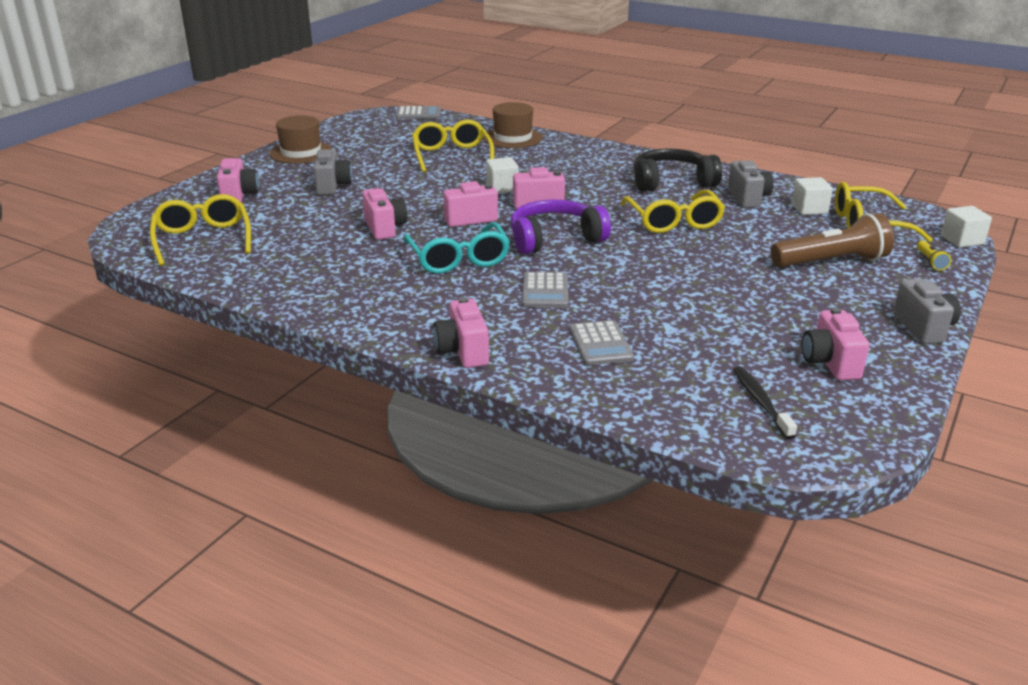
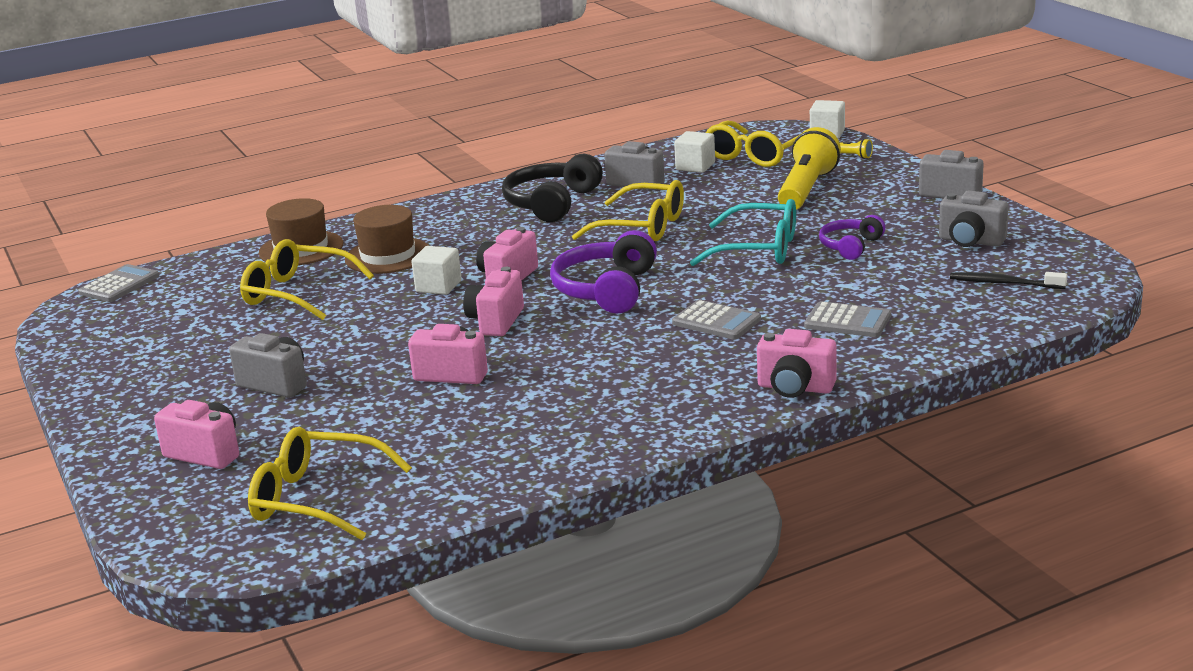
camera: 55 degrees left, 5 degrees down
brown hat [269,115,332,164] -> brown hat moved to [345,205,429,274]
turquoise glasses [403,222,510,274] -> turquoise glasses moved to [690,199,796,266]
brown flashlight [771,213,894,267] -> yellow flashlight [778,127,841,210]
pink camera [802,307,870,380] -> grey camera [939,190,1009,247]
none -> purple headphones [819,215,886,260]

